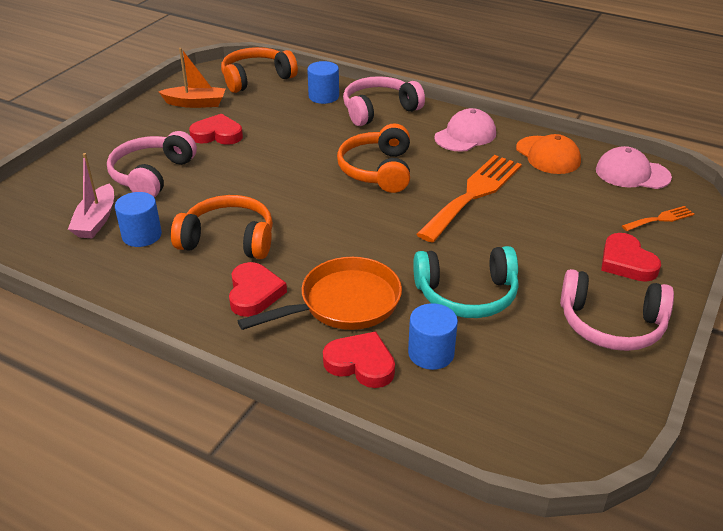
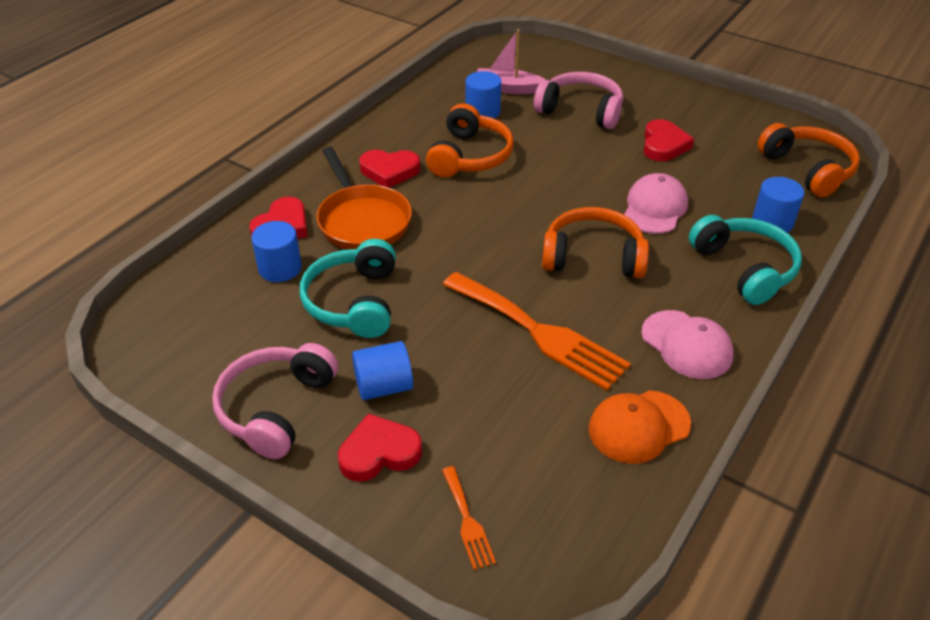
camera: 95 degrees right, 5 degrees up
orange boat [158,48,226,108] -> none
pink headphones [343,76,425,126] -> turquoise headphones [689,215,802,305]
pink cap [596,146,672,189] -> pink cap moved to [624,173,688,234]
none -> blue cylinder [352,341,413,400]

